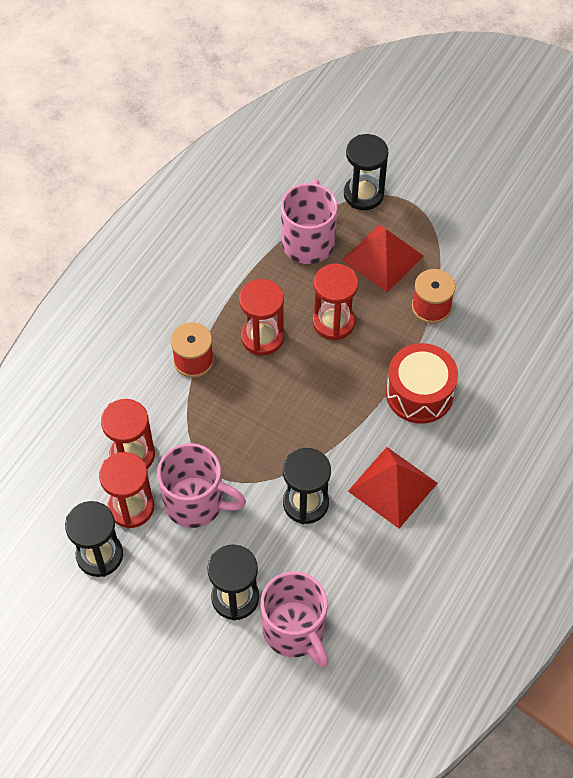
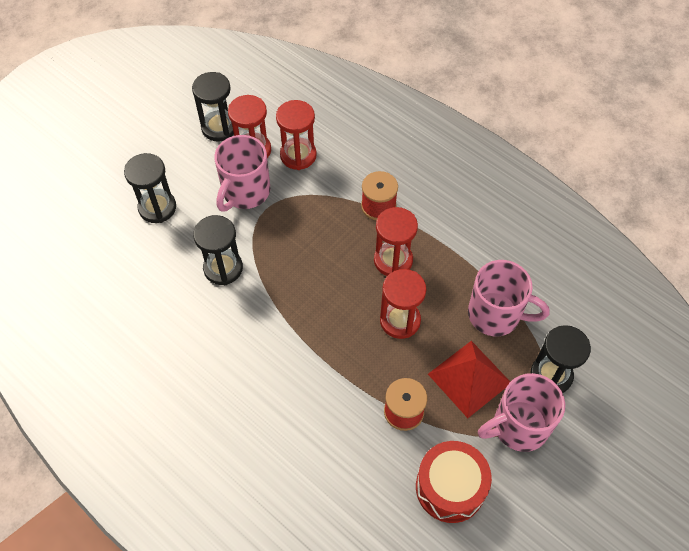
camera: 100 degrees right, 0 degrees up
pink mug [261,571,329,668] -> pink mug moved to [478,373,565,452]
red pyramid [348,447,437,529] -> none
red drum [386,343,458,424] -> red drum moved to [416,441,492,523]

